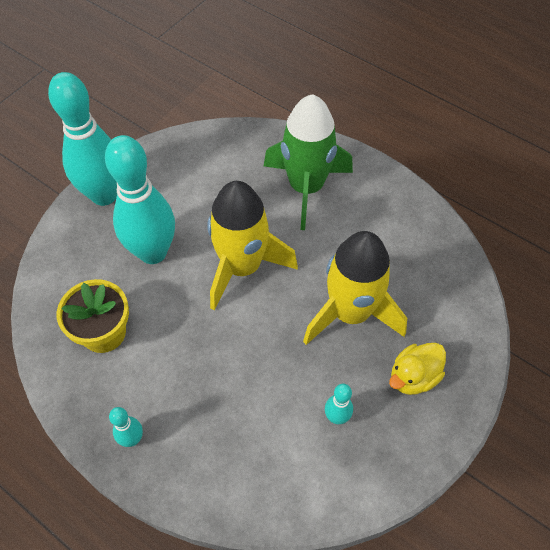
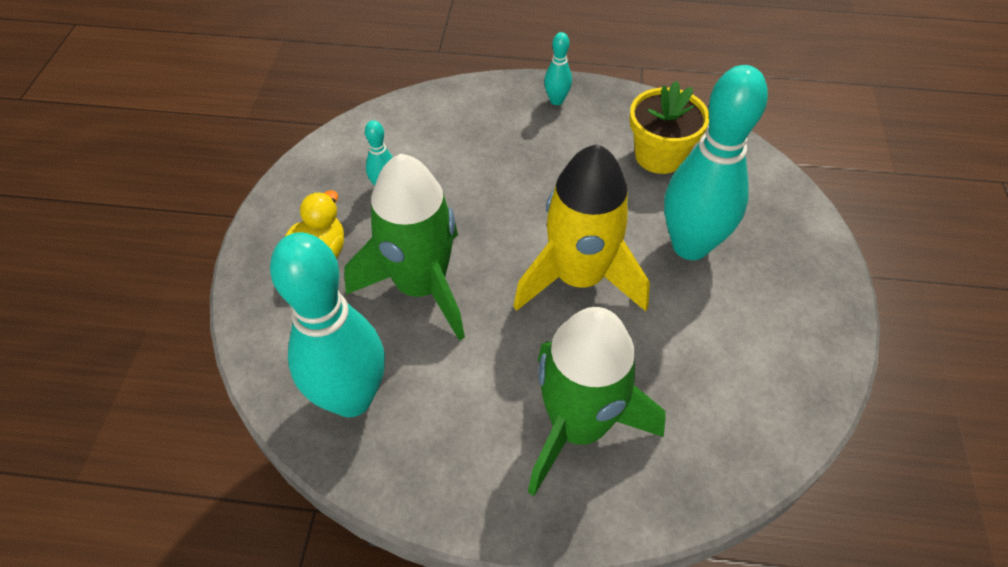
camera: 150 degrees right, 5 degrees down
turquoise bowling pin [48,72,117,206] -> turquoise bowling pin moved to [270,232,385,417]
yellow rocket [303,231,407,345] -> green rocket [344,154,465,341]

